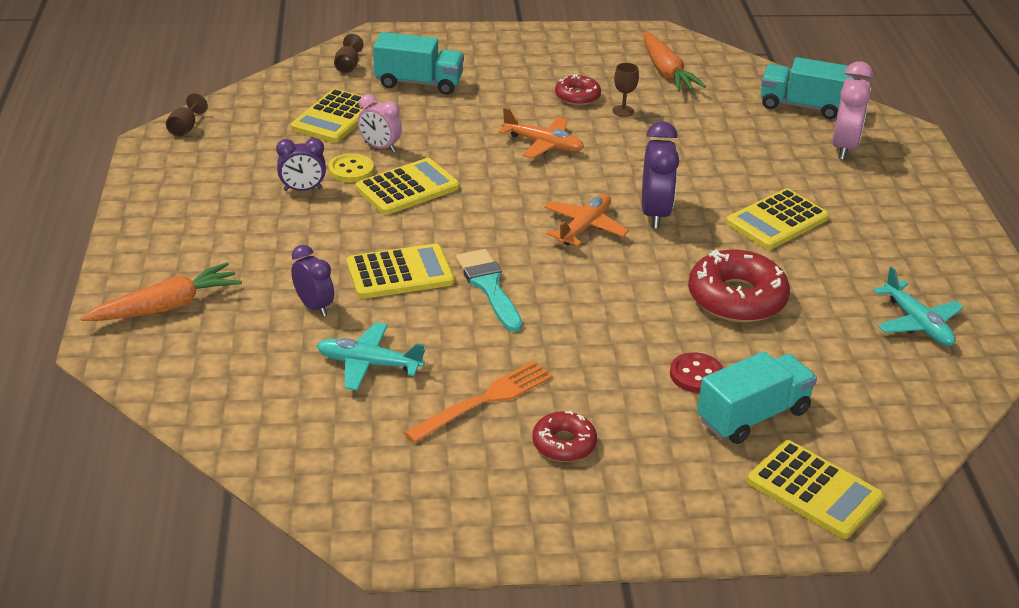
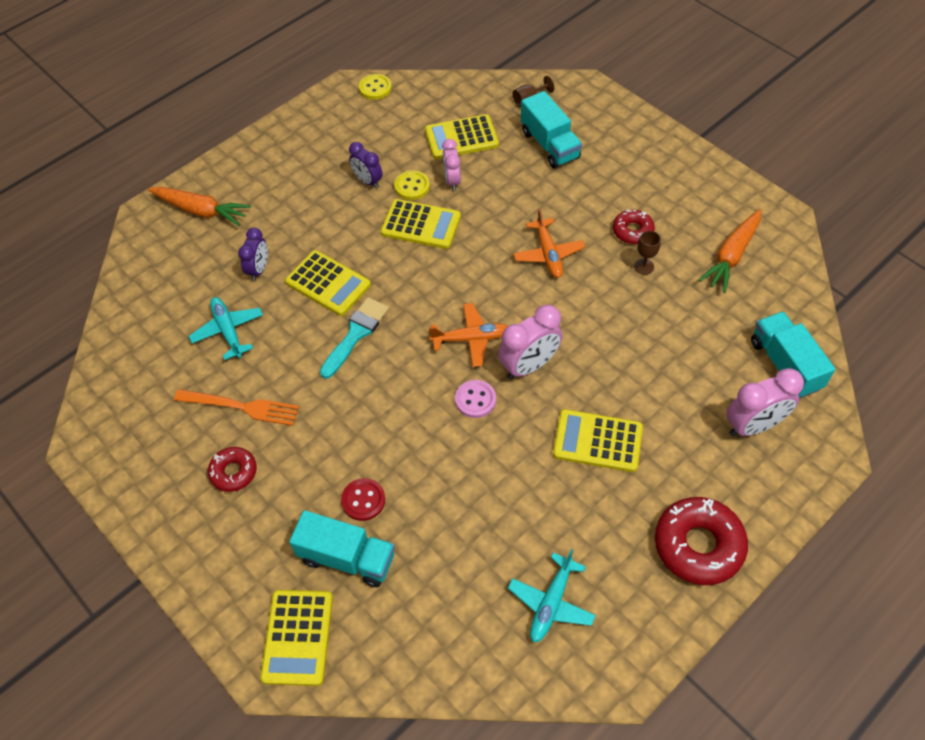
camera: 55 degrees right, 20 degrees up
brown goblet [166,93,208,137] -> yellow button [359,74,392,100]
purple clock [642,121,679,229] -> pink clock [498,305,563,379]
red donut [688,250,790,322] -> red donut moved to [655,497,748,585]
none -> pink button [455,380,496,418]

